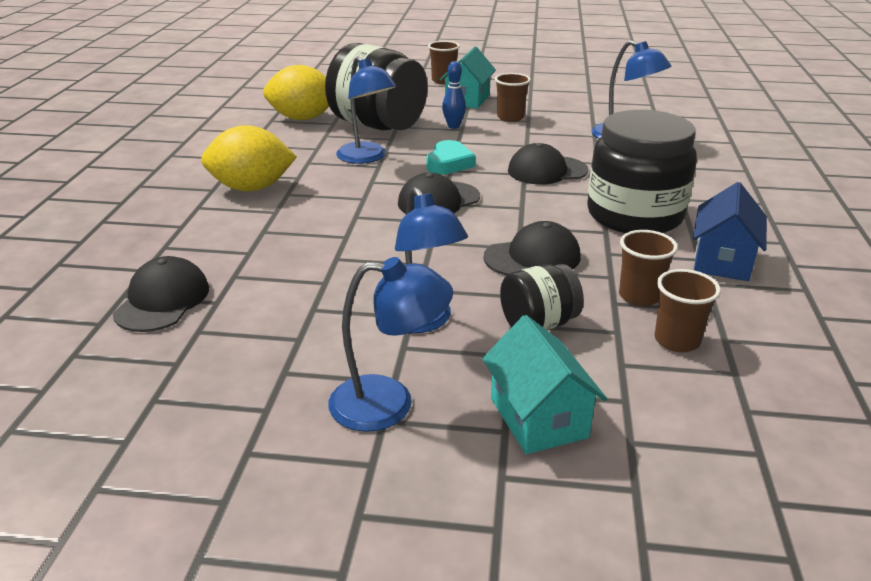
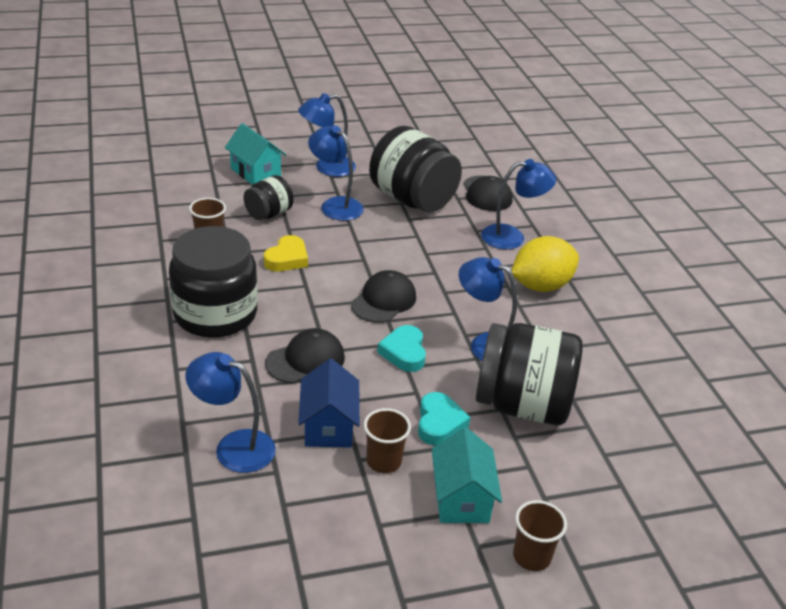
camera: 155 degrees right, 5 degrees up
yellow lemon [263,65,329,120] -> none
blue bowling pin [442,61,466,129] -> turquoise heart [418,392,471,445]
black cap [483,221,581,275] -> yellow heart [264,235,308,271]
brown cup [654,269,721,352] -> none
blue house [693,182,767,281] -> blue house moved to [298,359,360,448]
none -> black jar [369,126,462,213]
none -> blue lamp [481,159,556,250]

